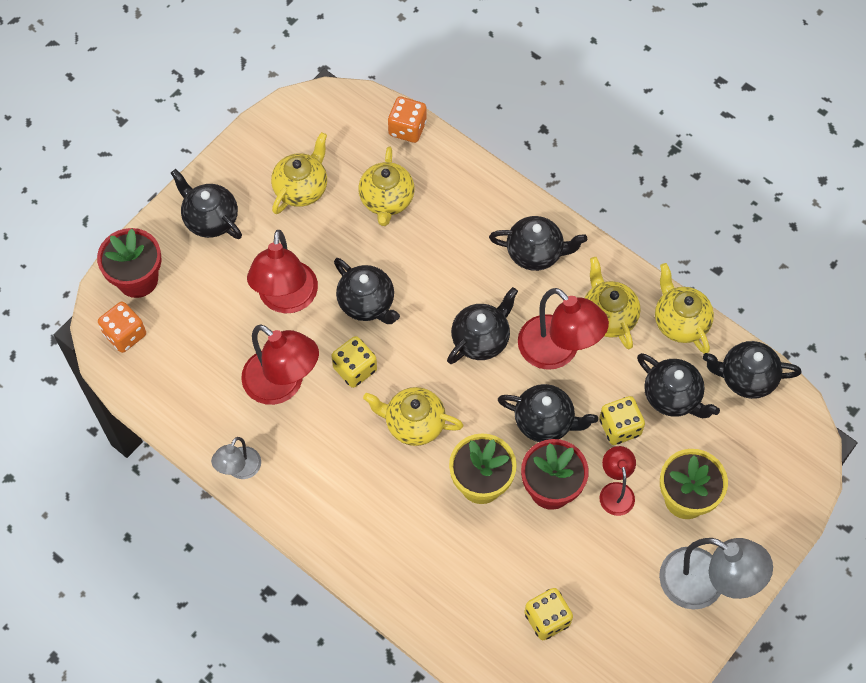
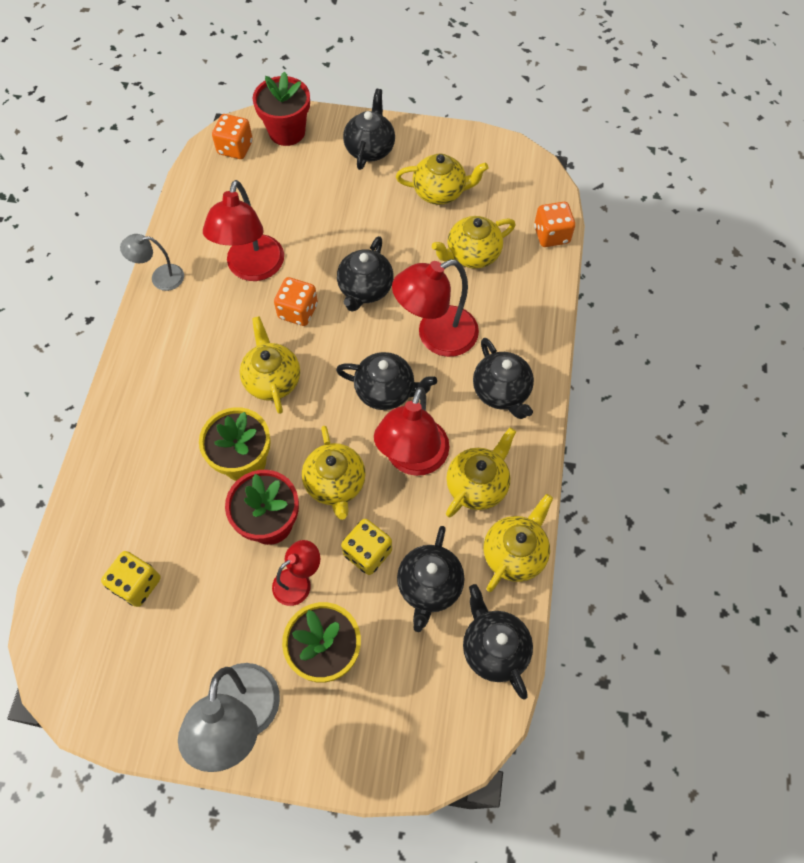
camera: 60 degrees right, 0 degrees up
red lamp [247,230,318,313] -> red lamp moved to [392,259,479,357]
yellow dice [331,336,377,388] -> orange dice [274,277,318,326]
black teapot [498,384,598,442] -> yellow teapot [302,426,366,520]

